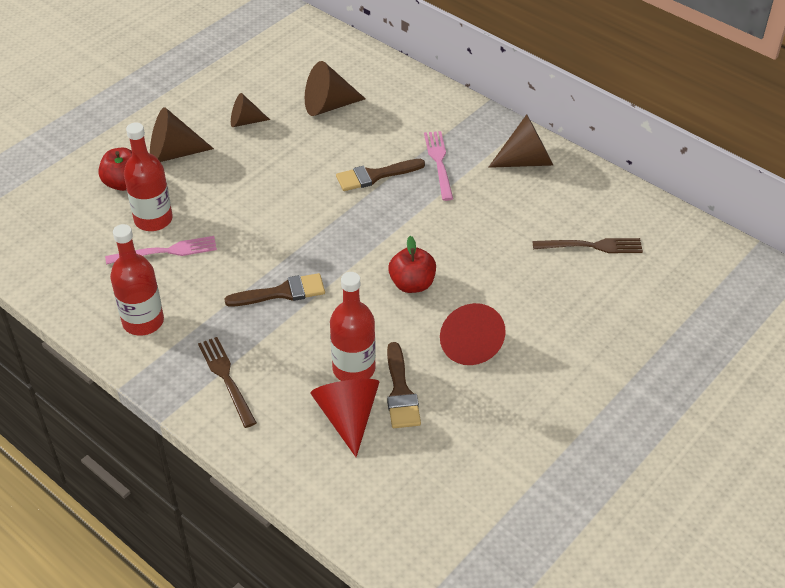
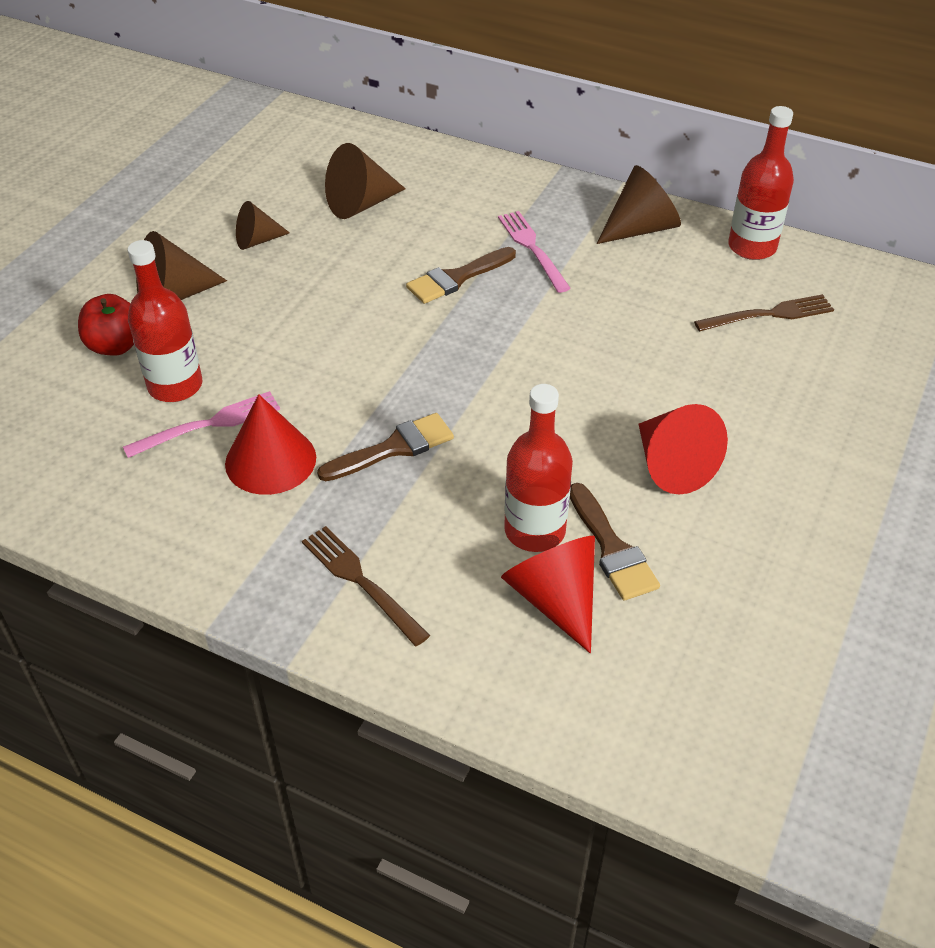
camera: 15 degrees left, 0 degrees up
red bottle [110,224,164,336] -> red bottle moved to [728,106,794,260]
red apple [388,236,436,293] -> none
none -> red cone [225,394,316,495]

